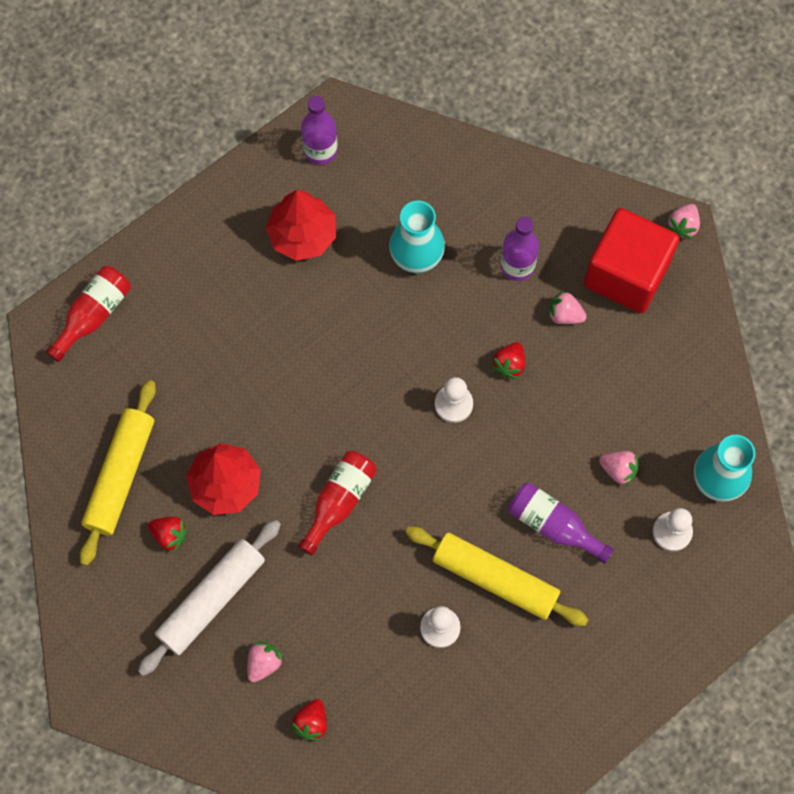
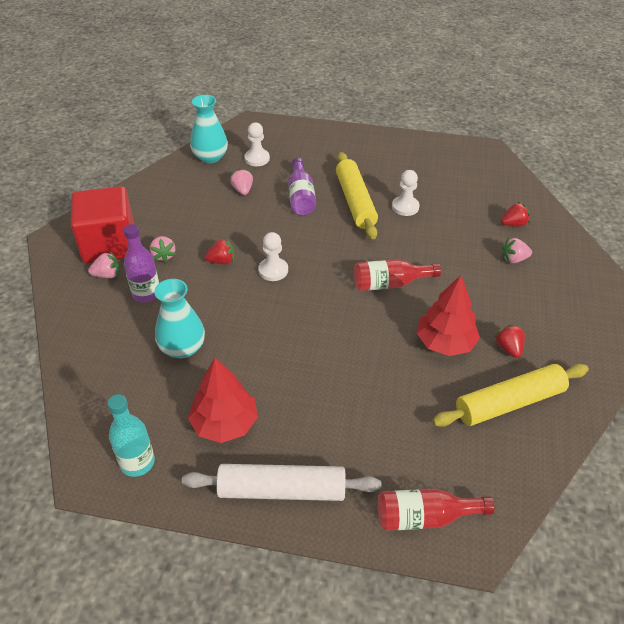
camera: 130 degrees left, 25 degrees down
white rolling pin [138,520,281,676] -> white rolling pin moved to [182,464,381,501]
purple bottle [301,96,337,165] -> turquoise bottle [108,394,155,477]
pink strawberry [666,204,700,239] -> pink strawberry moved to [88,252,120,278]

